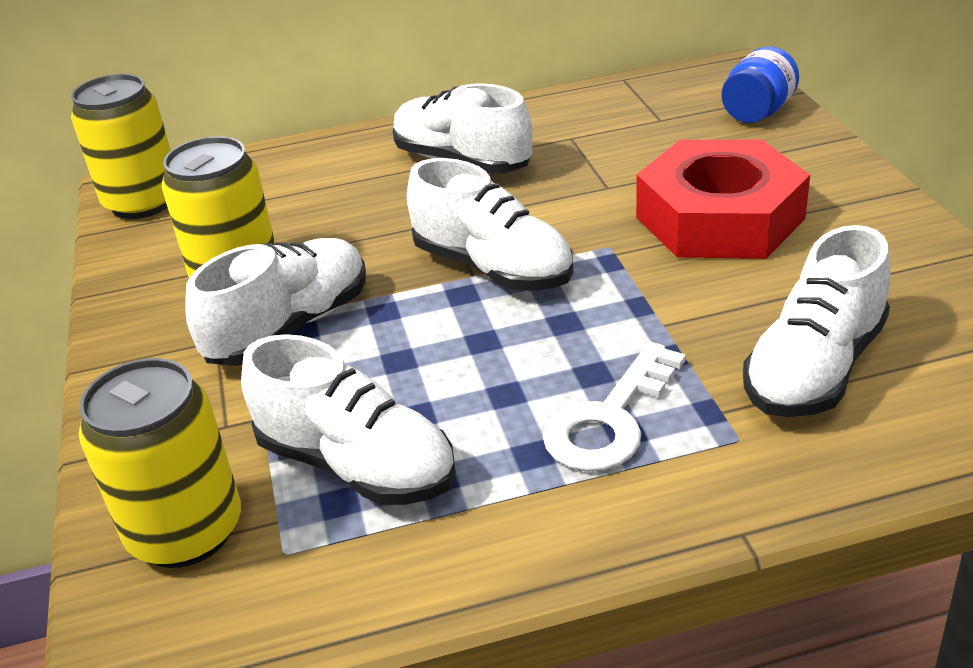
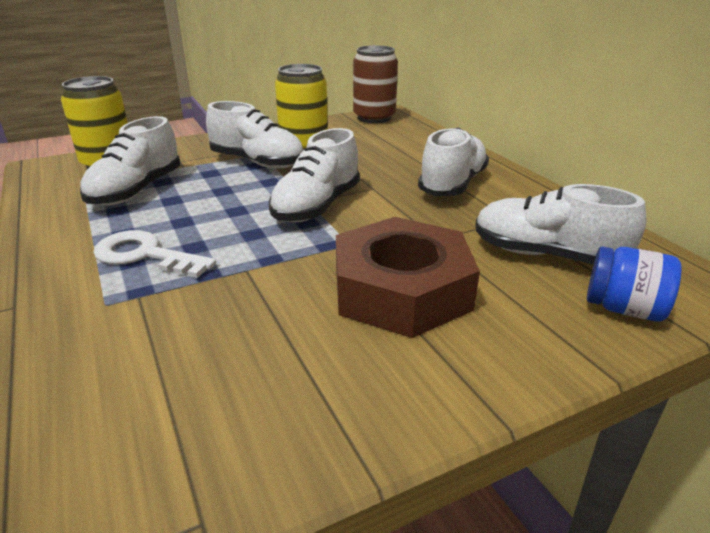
camera: 75 degrees right, 5 degrees down
yellow can [71,74,171,219] -> brown can [353,45,398,123]
red nut [636,140,810,259] -> brown nut [336,217,480,338]
white shoe [743,225,891,417] -> white shoe moved to [475,184,646,264]

